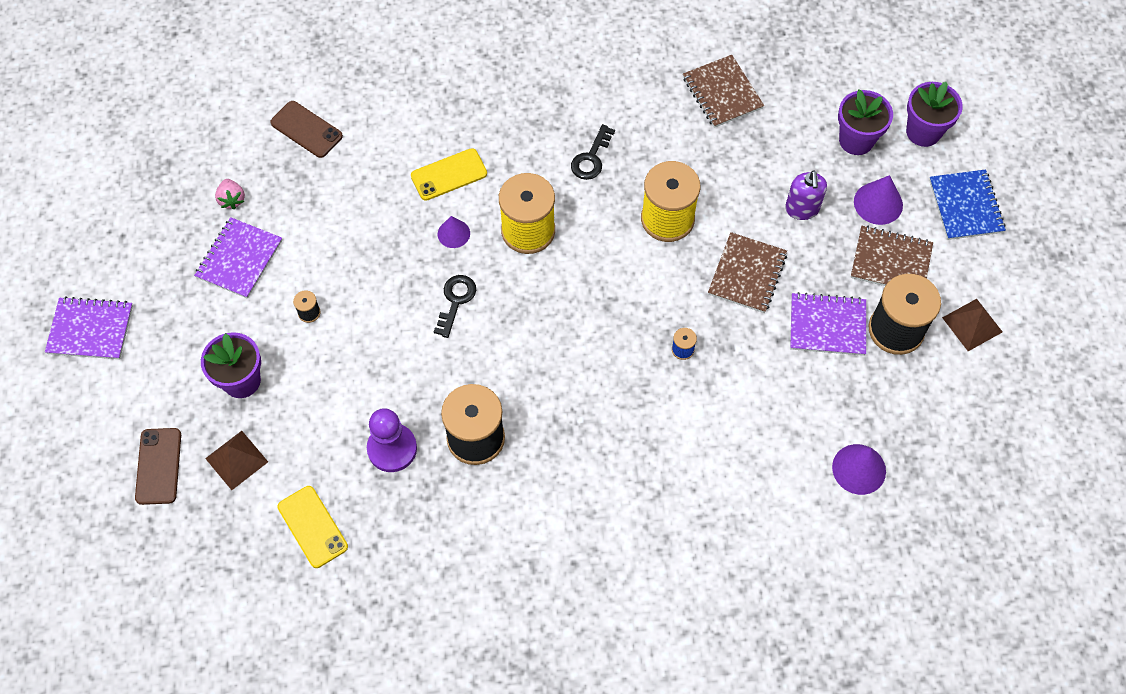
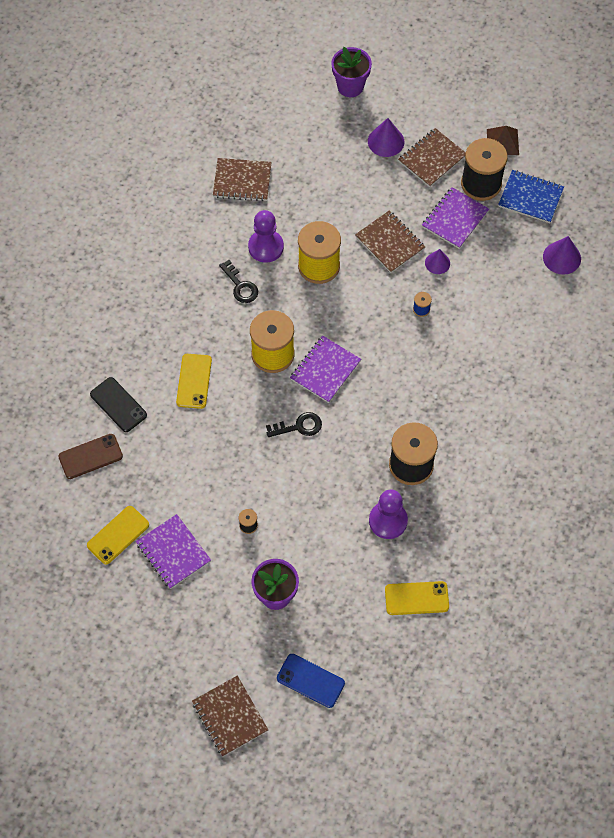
camera: 60 degrees left, 0 degrees up
purple notebook [45,296,133,359] -> purple notebook moved to [290,336,361,403]
brown phone [135,428,181,505] -> blue phone [277,654,345,708]
brown pyramid [205,431,268,490] -> none
pink strawberry [215,179,245,209] -> yellow phone [87,506,149,564]
black key [434,275,476,338] -> black key turned 120 degrees clockwise [266,412,322,437]
purple cone [438,216,470,248] -> purple cone moved to [425,249,450,274]
purple soap dispenser [785,170,827,220] -> none
purple flower pot [838,89,893,155] -> none
blue notebook [929,170,1006,240] -> blue notebook moved to [498,170,564,223]
none -> black phone [90,377,147,432]
none -> brown notebook [192,676,268,756]
none -> purple pawn [248,210,284,263]

